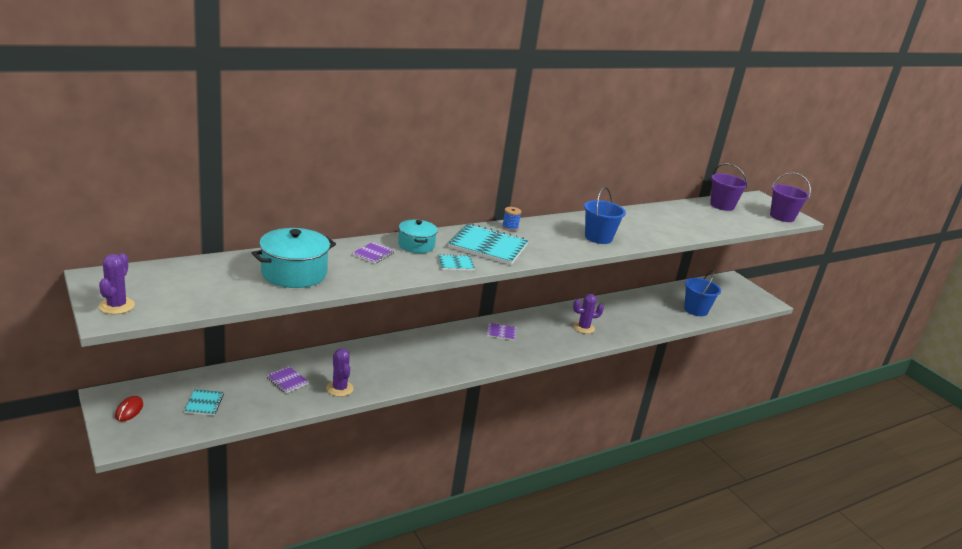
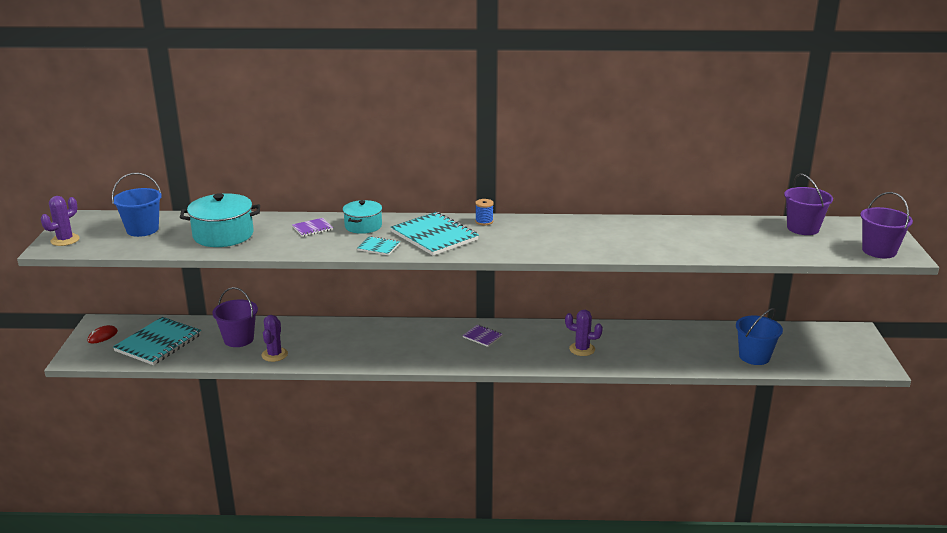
camera: 35 degrees right, 0 degrees up
turquoise notebook [184,389,224,416] -> turquoise notebook [113,317,201,365], size x2.09
purple notebook [266,366,309,393] -> purple bucket [212,287,258,347]
blue bucket [584,187,626,244] -> blue bucket moved to [112,173,162,237]

